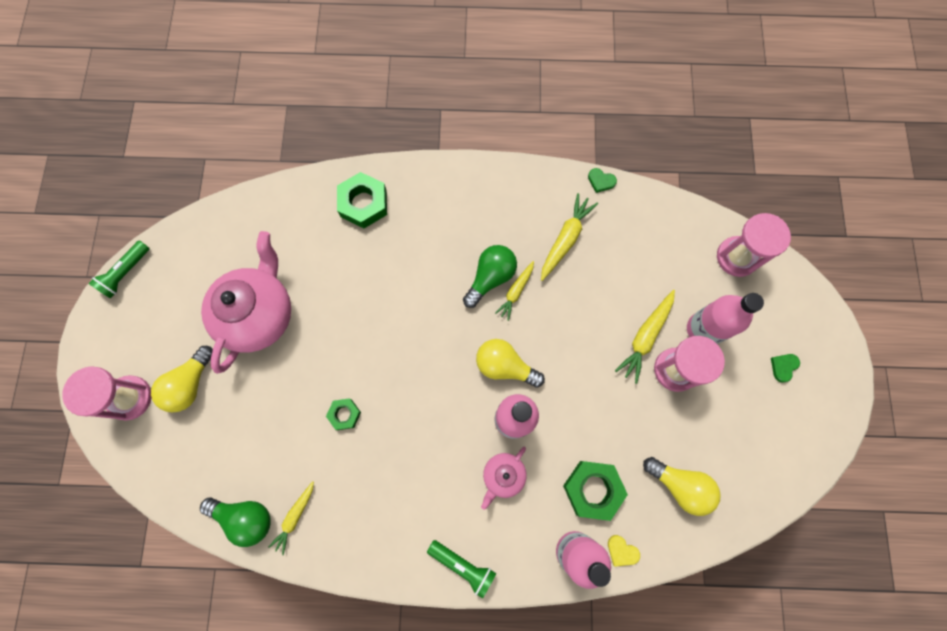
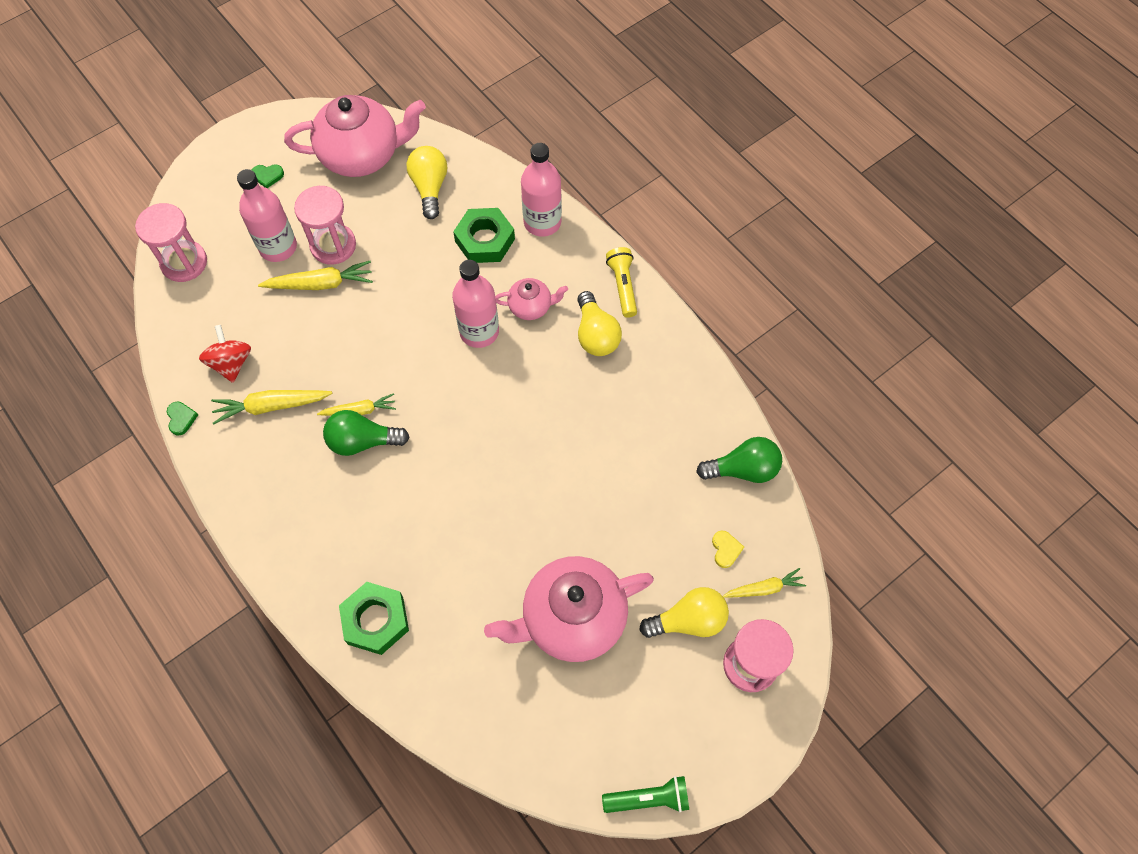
camera: 130 degrees left, 10 degrees down
green light bulb [200,497,271,547] -> green light bulb turned 105 degrees clockwise [696,437,782,483]
yellow carrot [269,481,314,555] -> yellow carrot moved to [723,568,806,597]
green nut [326,398,361,430] -> none
green flashlight [427,540,496,599] -> yellow flashlight [606,247,637,318]
yellow light bulb [476,339,545,388] -> yellow light bulb moved to [577,291,622,356]
yellow heart [608,535,640,567] -> yellow heart moved to [712,530,744,568]
none -> red spinning top [199,325,251,383]
none -> pink teapot [284,95,426,177]

